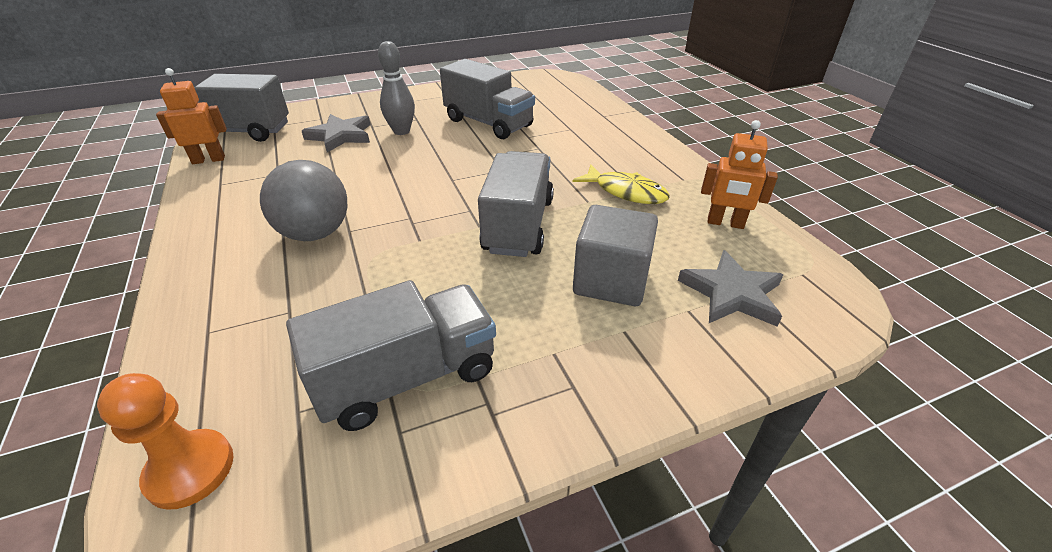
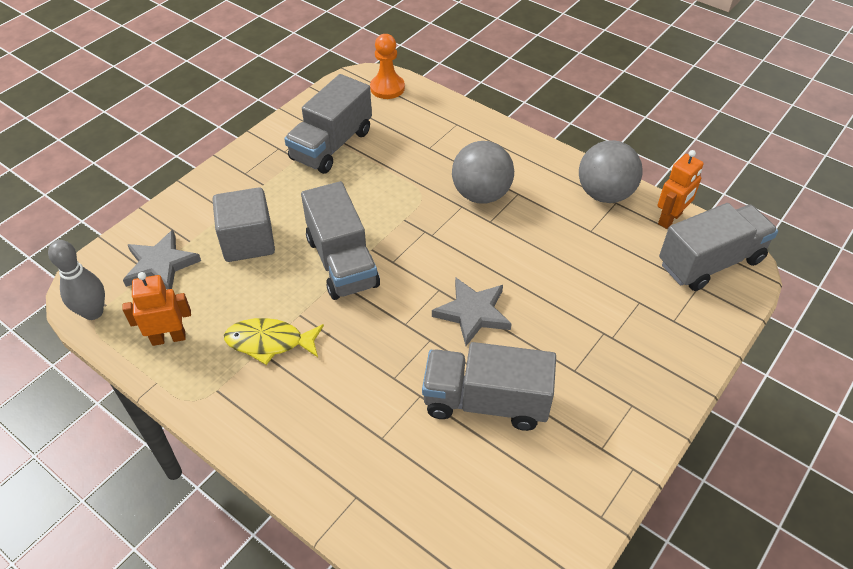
camera: 150 degrees right, 10 degrees up
grey star [302,114,370,152] -> grey star moved to [432,277,512,346]
grey bowling pin [378,41,415,135] -> grey bowling pin moved to [48,240,105,320]
none -> grey ball [579,140,643,203]

